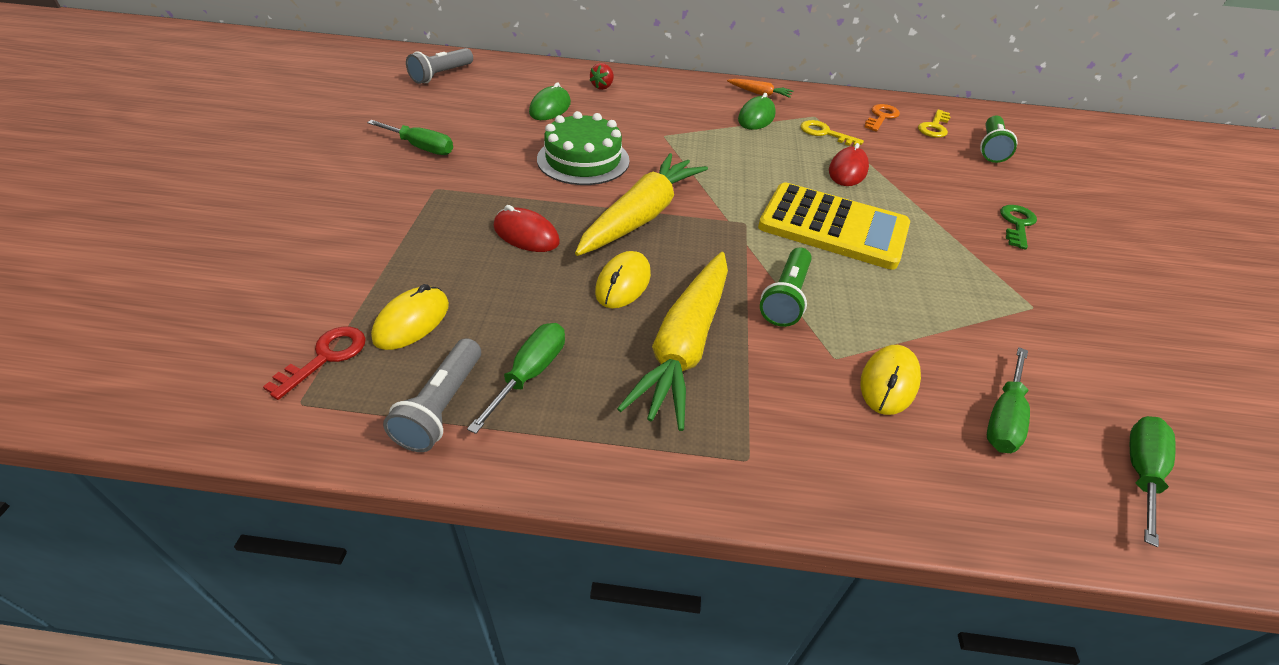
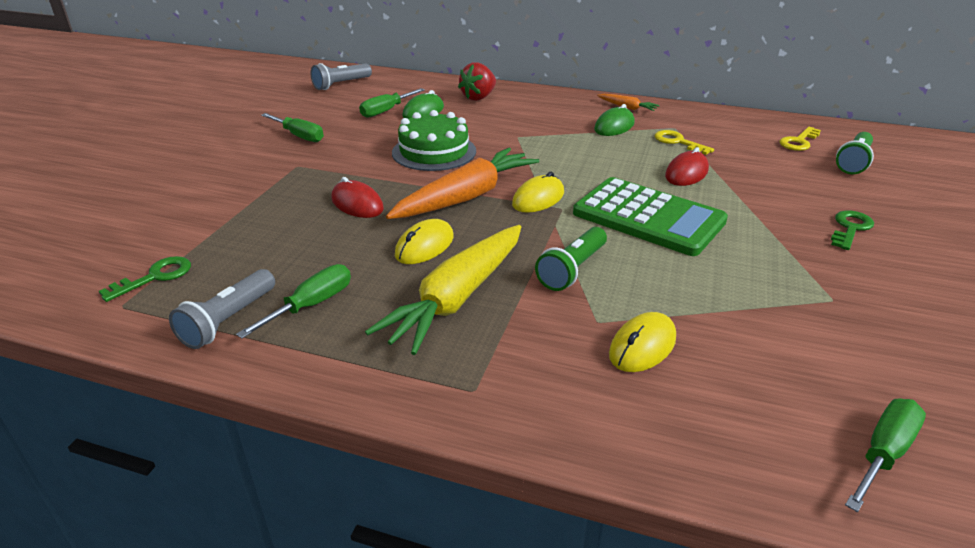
camera: 15 degrees right, 10 degrees down
red key [263,327,366,400] -> green key [99,256,191,302]
yellow mouse [371,284,449,350] -> yellow mouse moved to [512,172,564,213]
yellow carrot [575,153,708,256] -> orange carrot [386,148,539,219]
red strawberry [590,63,614,90] -> red strawberry [458,62,496,101], size x1.61
yellow calculator [758,182,910,270] -> green calculator [573,177,728,256]
orange key [864,104,900,131] -> none
green screwdriver [987,347,1030,453] -> green screwdriver moved to [359,88,425,118]

